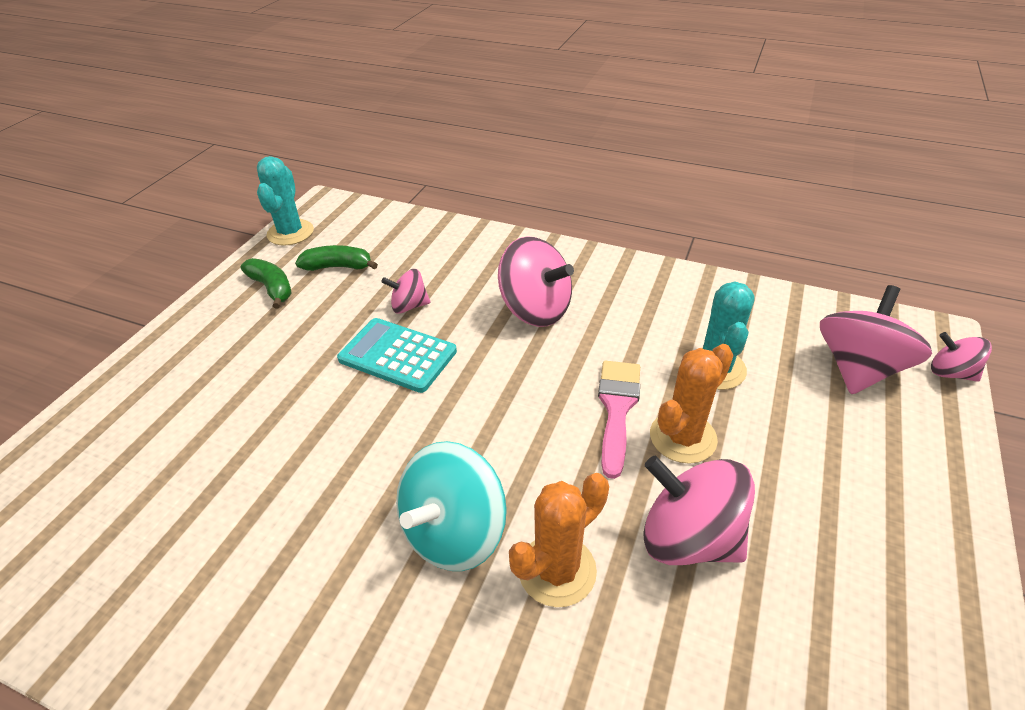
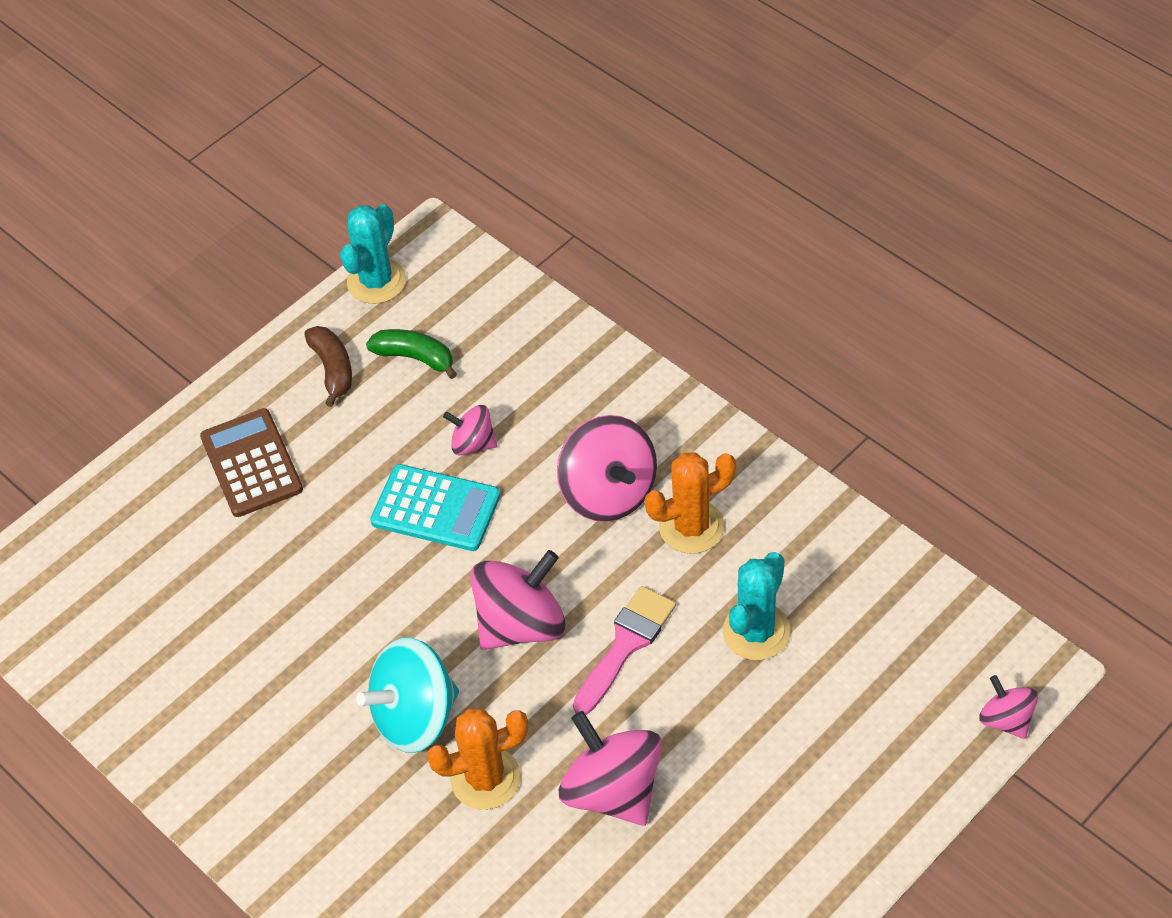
camera: 25 degrees right, 10 degrees up
green banana [241,258,292,309] -> brown banana [304,326,352,407]
turquoise calculator [337,318,457,393] -> turquoise calculator turned 150 degrees clockwise [370,464,501,551]
orange cactus [650,344,734,464] -> orange cactus moved to [645,452,736,554]
pink spinning top [820,285,932,394] -> pink spinning top moved to [471,550,566,650]
none -> brown calculator [200,408,303,517]

